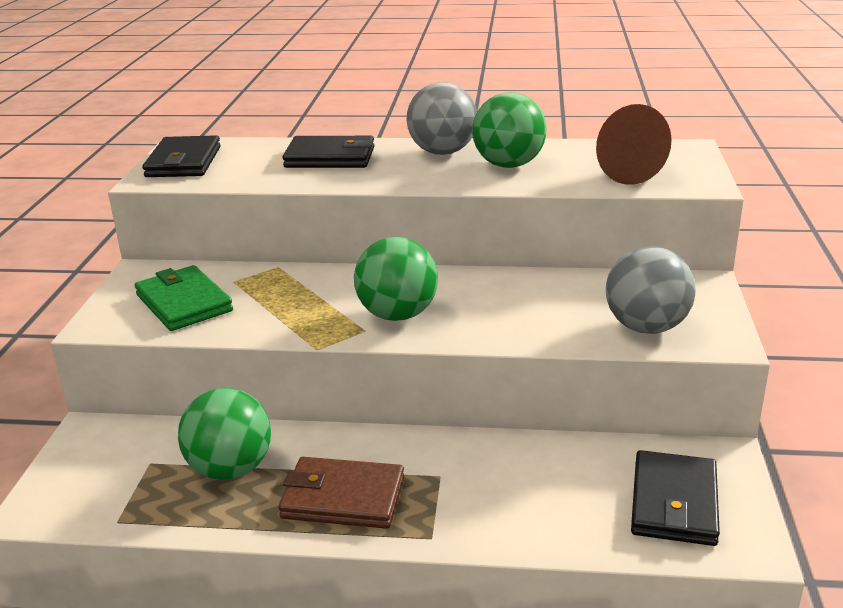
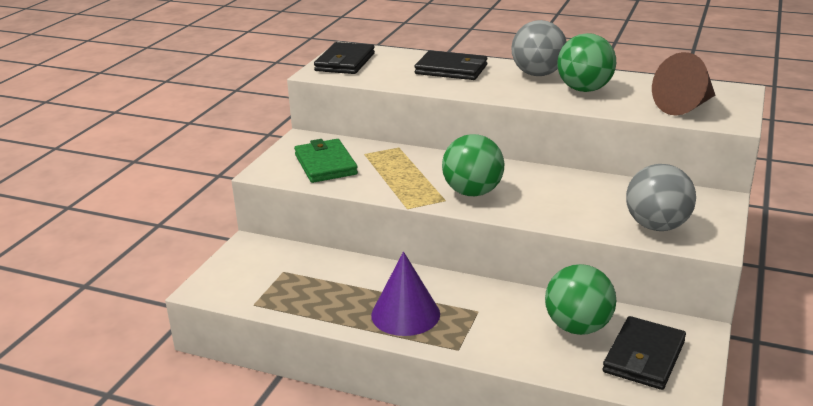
camera: 15 degrees right, 0 degrees up
green ball [178,388,271,480] -> green ball moved to [545,264,616,335]
brown wallet [278,457,404,529] -> purple cone [371,252,440,336]

